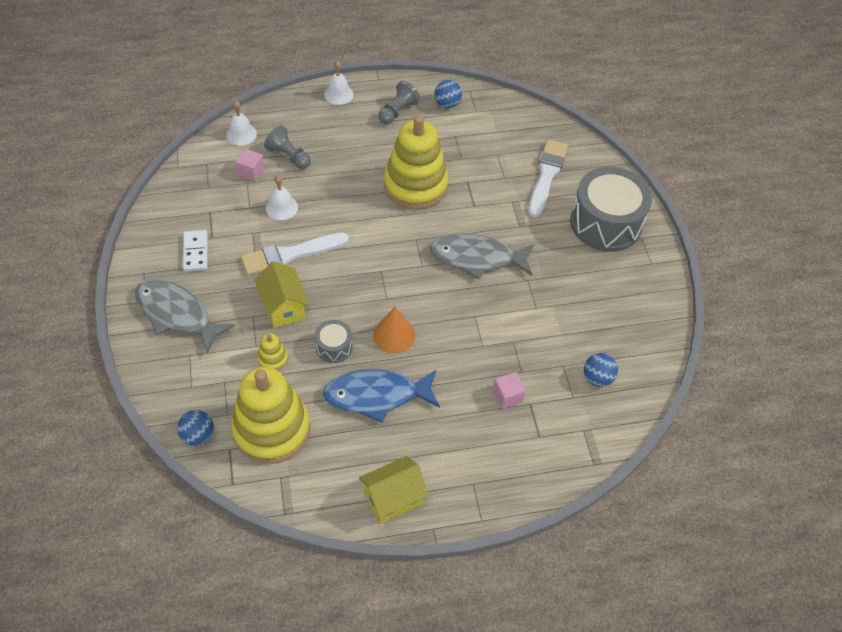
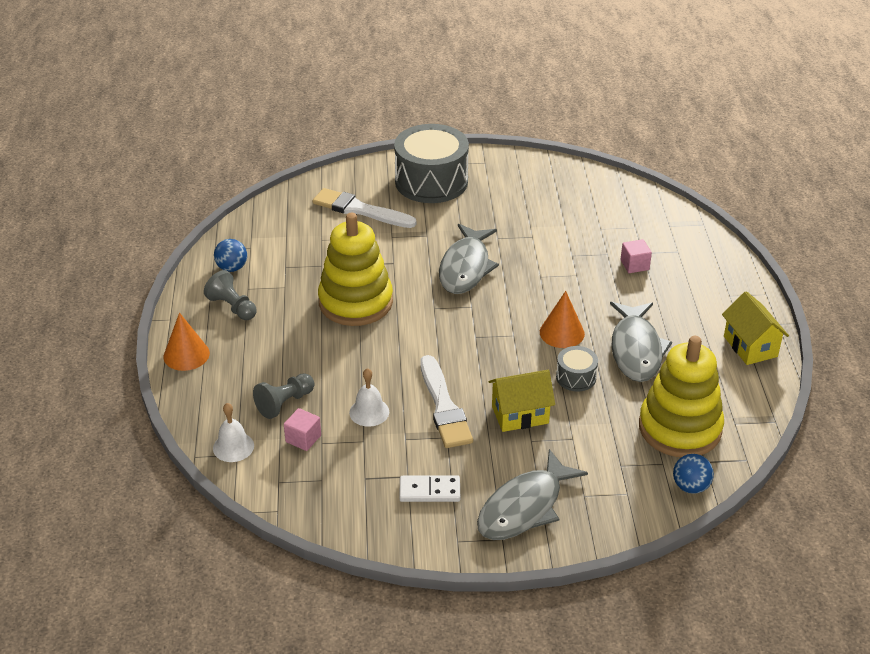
camera: 80 degrees left, 15 degrees down
yellow stacking toy [257,333,288,371] -> none
blue fish [323,370,440,423] -> grey fish [610,302,672,382]
white bell [324,60,353,105] -> orange cone [163,312,210,371]
blue ball [584,353,618,387] -> none

